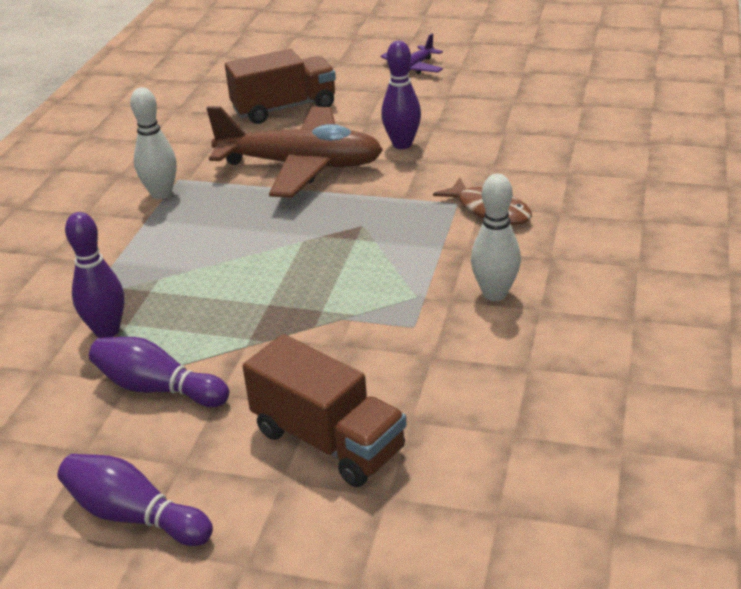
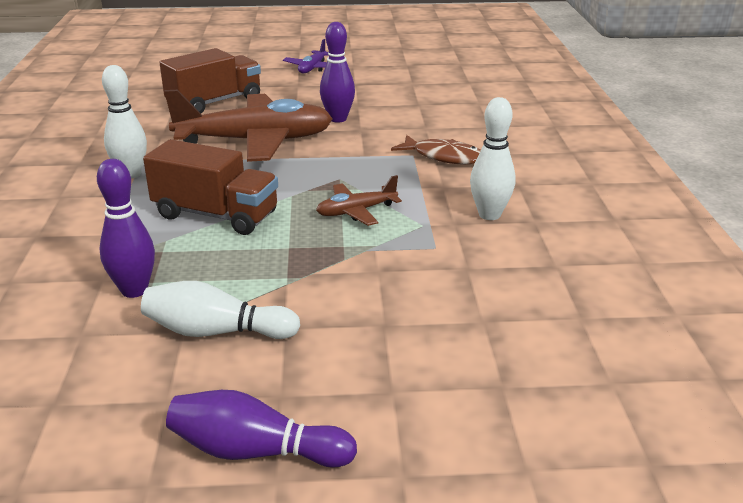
camera: 20 degrees left, 5 degrees down
purple bowling pin [89,337,229,407] -> white bowling pin [141,281,300,339]
brown truck [242,334,407,487] -> brown truck moved to [143,139,278,235]
none -> brown plane [316,175,402,226]

